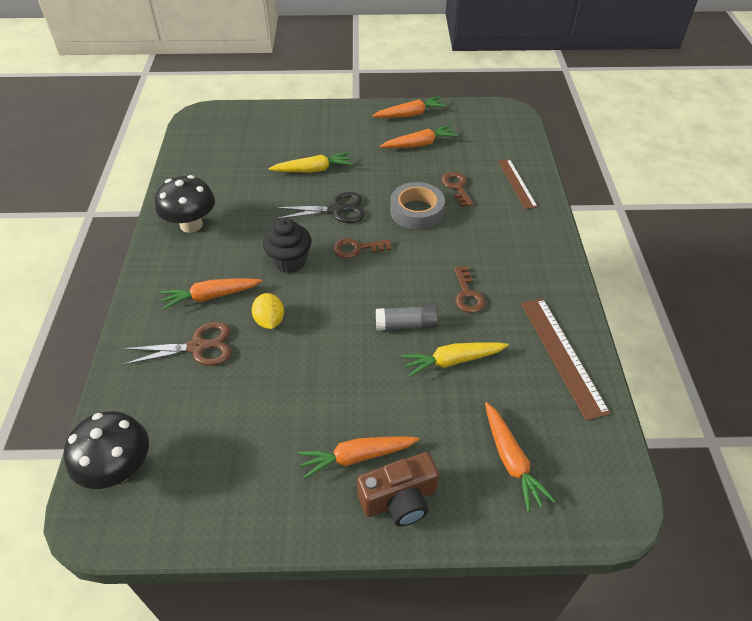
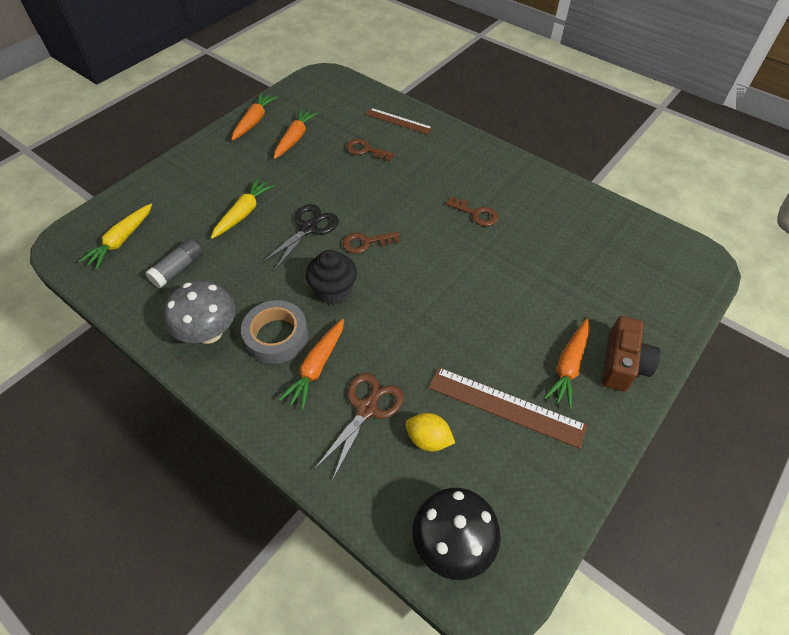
camera: 50 degrees left, 5 degrees up
black mushroom [155,175,215,233] -> grey mushroom [164,281,235,344]
yellow lemon [252,293,284,329] -> yellow lemon moved to [405,413,455,451]
brown key [333,238,391,259] -> brown key turned 45 degrees clockwise [343,231,400,254]
grey glue stick [376,305,438,331] -> grey glue stick moved to [145,238,203,288]
grey tape [390,182,445,230] -> grey tape moved to [241,300,308,364]
yellow carrot [401,342,509,377] -> yellow carrot moved to [79,204,152,269]
orange carrot [485,402,555,512] -> none
brown ruler [521,298,611,421] -> brown ruler moved to [429,367,587,449]

